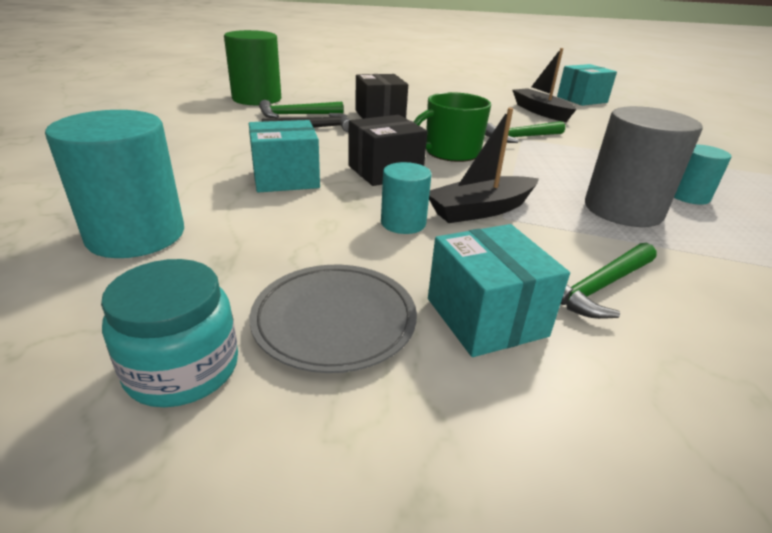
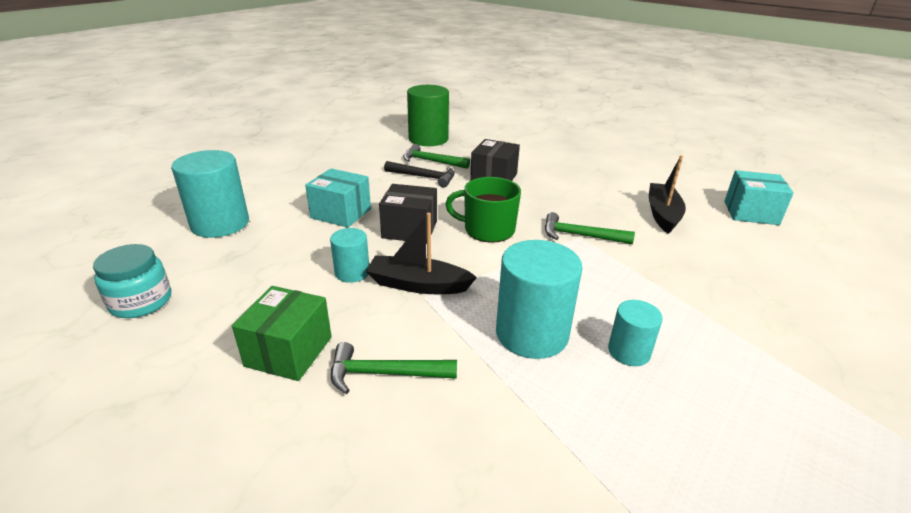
camera: 40 degrees right, 0 degrees up
grey plate [249,265,417,373] -> none
turquoise box [428,224,570,357] -> green box [232,286,332,381]
grey cylinder [585,106,703,227] -> turquoise cylinder [496,240,582,359]

